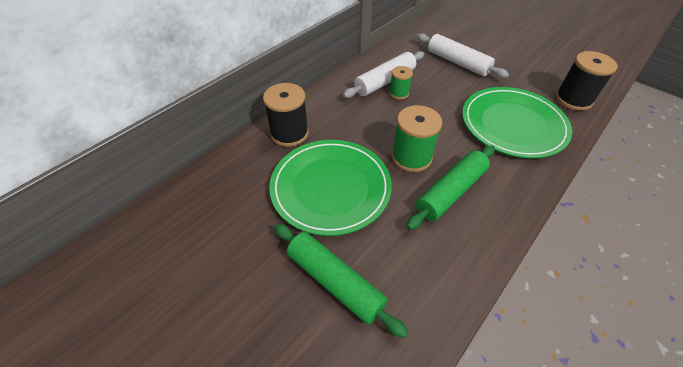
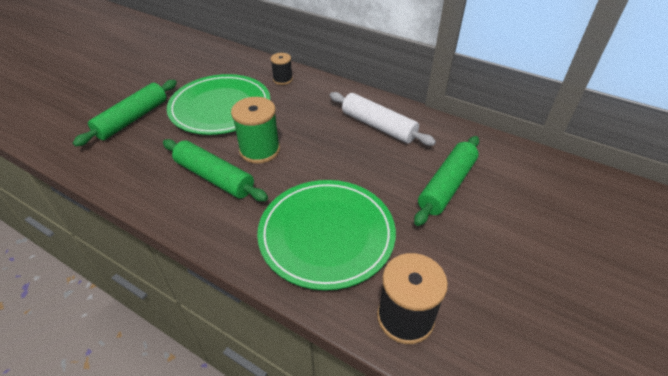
camera: 80 degrees right, 5 degrees down
black spool [263,83,309,147] -> black spool [271,53,293,85], size x0.59
green spool [389,66,413,100] -> none
white rolling pin [417,33,509,78] -> green rolling pin [414,136,479,226]

